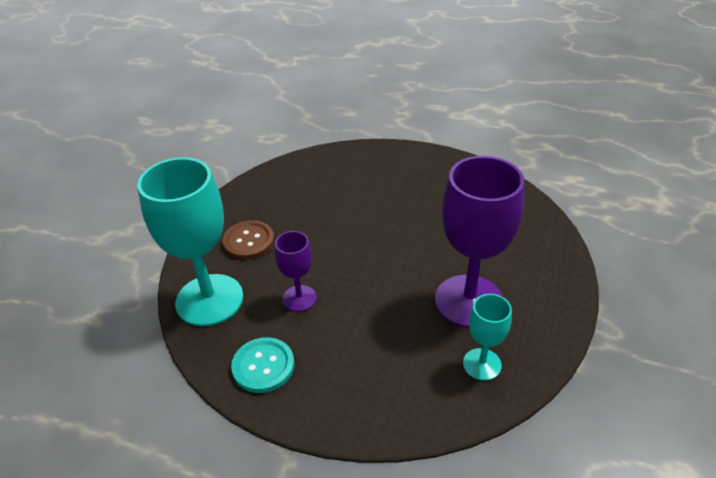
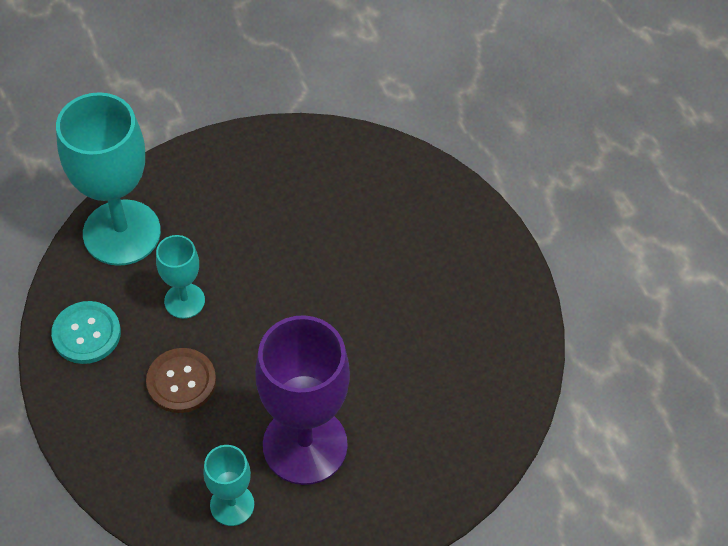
camera: 45 degrees right, 15 degrees up
brown button [222,220,274,260] -> brown button moved to [146,348,216,413]
purple goblet [275,231,317,312] -> turquoise goblet [156,235,205,319]

